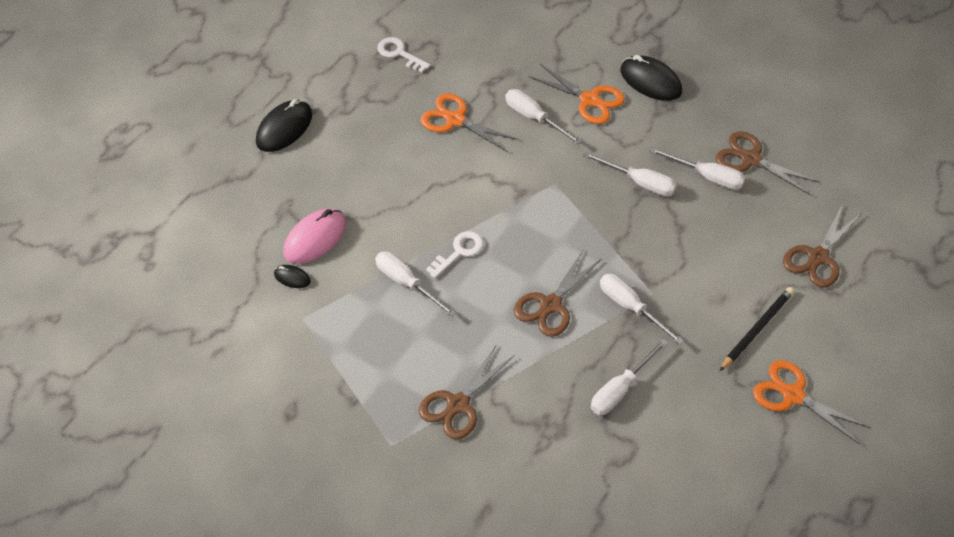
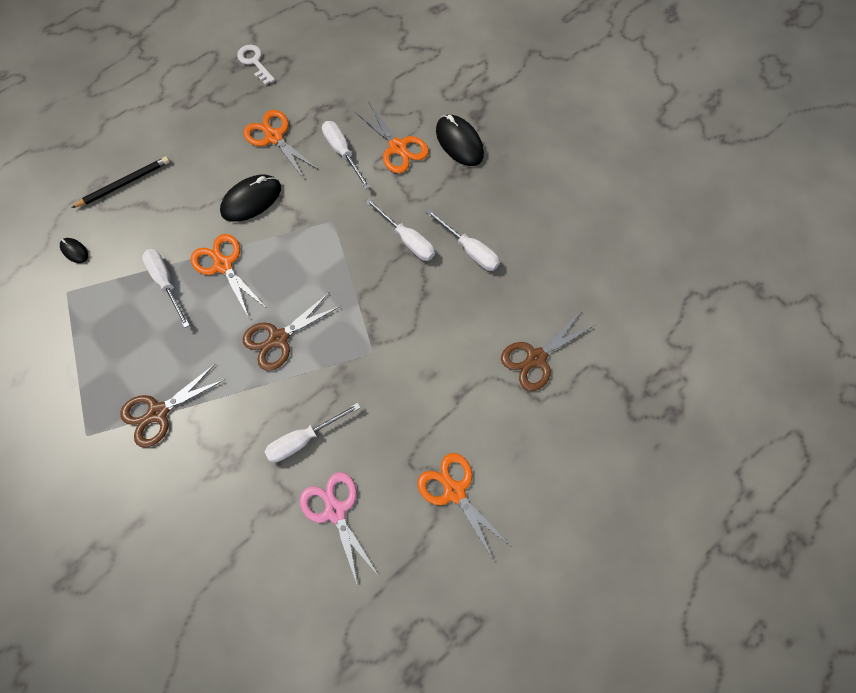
camera: 15 degrees right, 15 degrees up
black mouse [256,99,312,152] -> black mouse moved to [220,175,281,222]
pink mouse [283,209,346,264] -> none
white key [426,231,483,278] -> orange scissors [190,234,265,318]
white screwdriver [600,274,684,345] -> none
brown scissors [716,131,820,195] -> none
black pencil [720,287,794,371] -> black pencil moved to [71,157,170,208]
none -> pink scissors [300,472,379,587]

